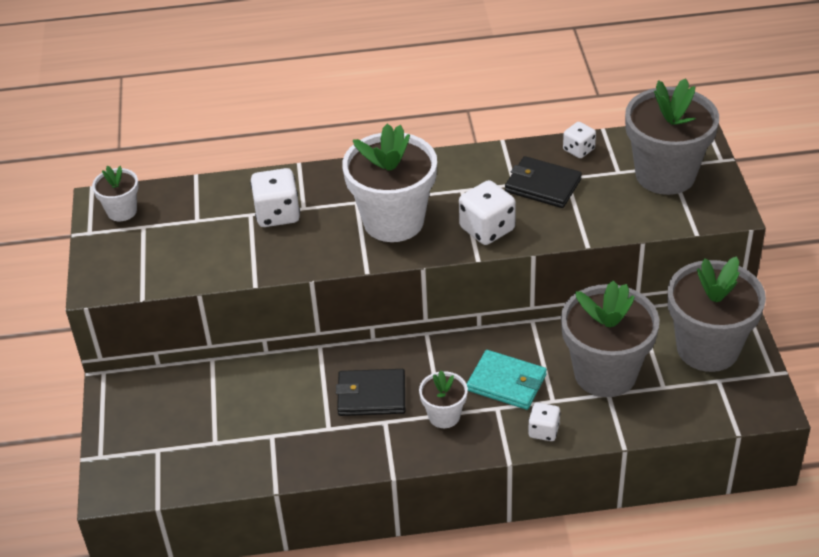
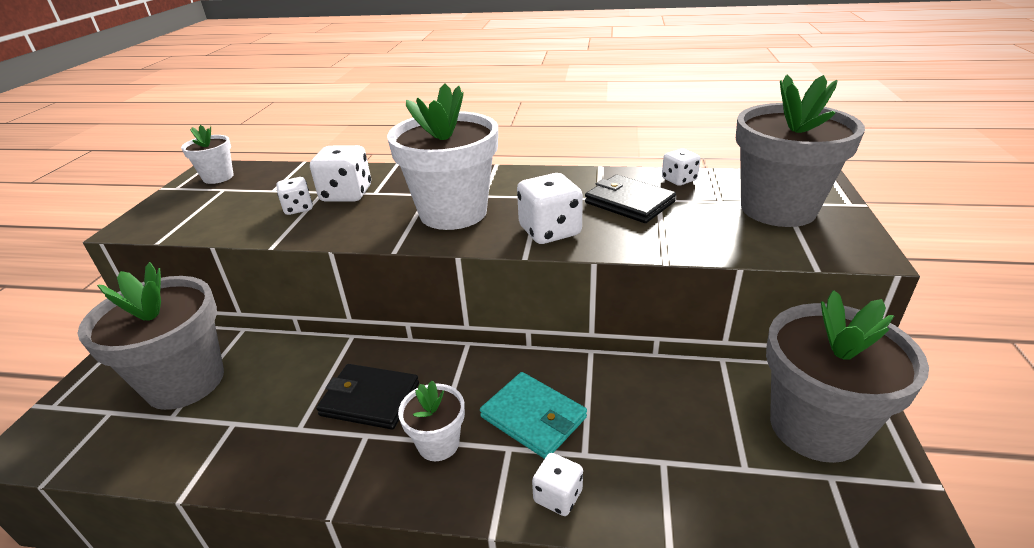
camera: 15 degrees right, 10 degrees down
grey flower pot [561,281,659,397] -> grey flower pot moved to [78,262,224,410]
none -> white dice [276,177,313,215]

